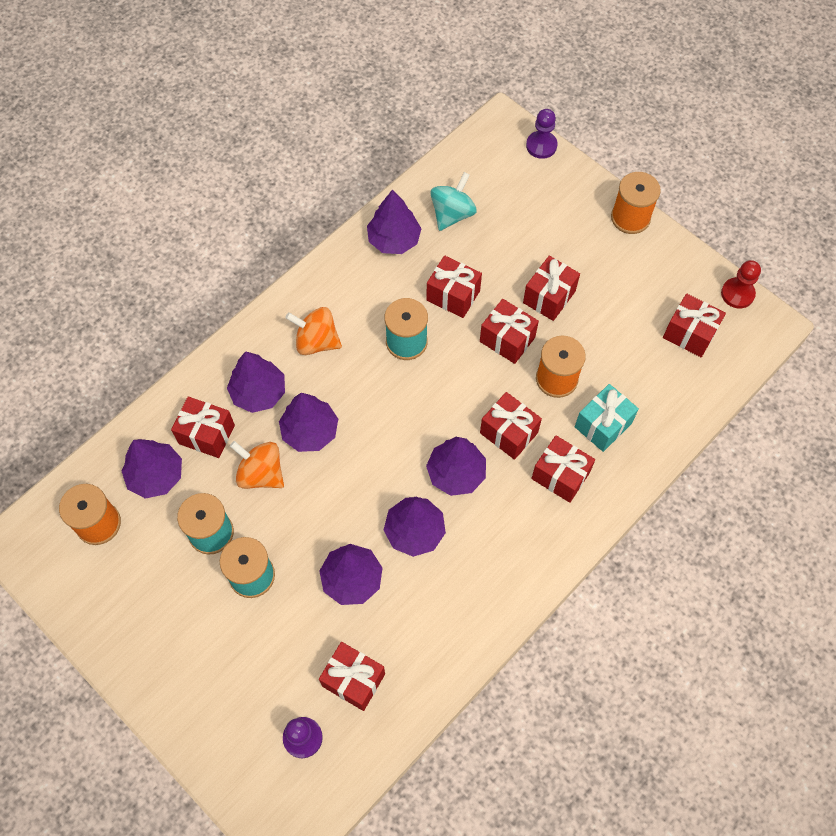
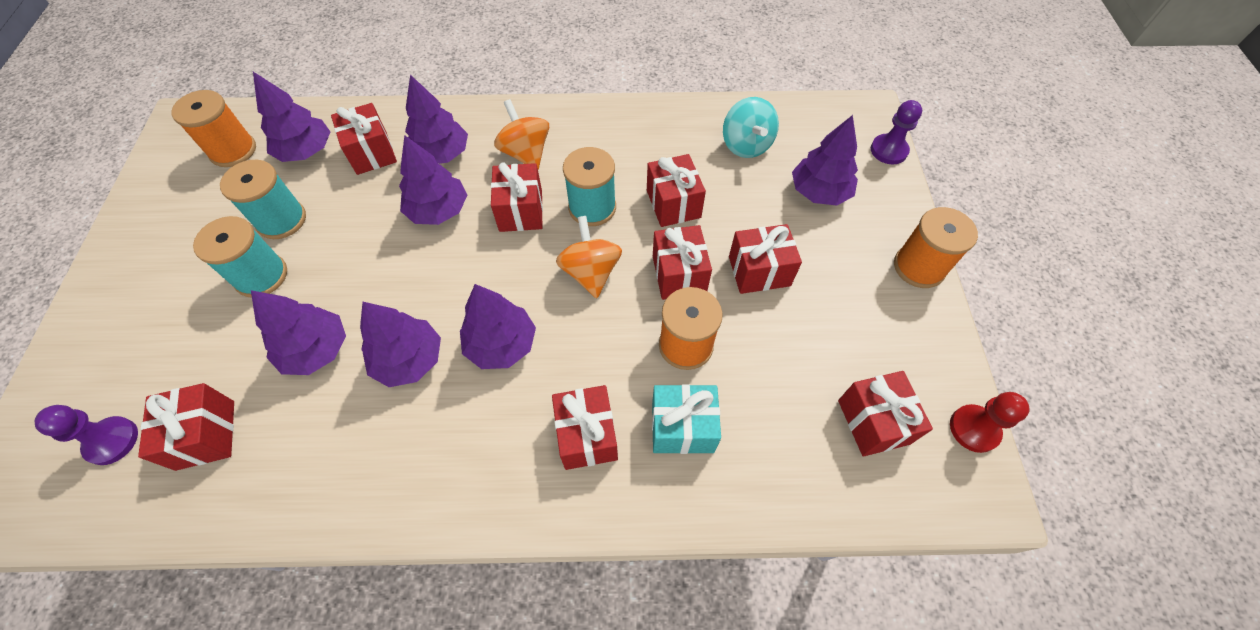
camera: 45 degrees right, 5 degrees down
orange spinning top [230,441,284,489] -> orange spinning top moved to [556,216,622,298]
purple tree [367,190,422,254] -> purple tree moved to [792,115,858,206]
turquoise spinning top [430,172,477,231] -> turquoise spinning top turned 90 degrees clockwise [723,97,779,158]
red gift [480,392,542,460] -> red gift moved to [491,162,543,232]

